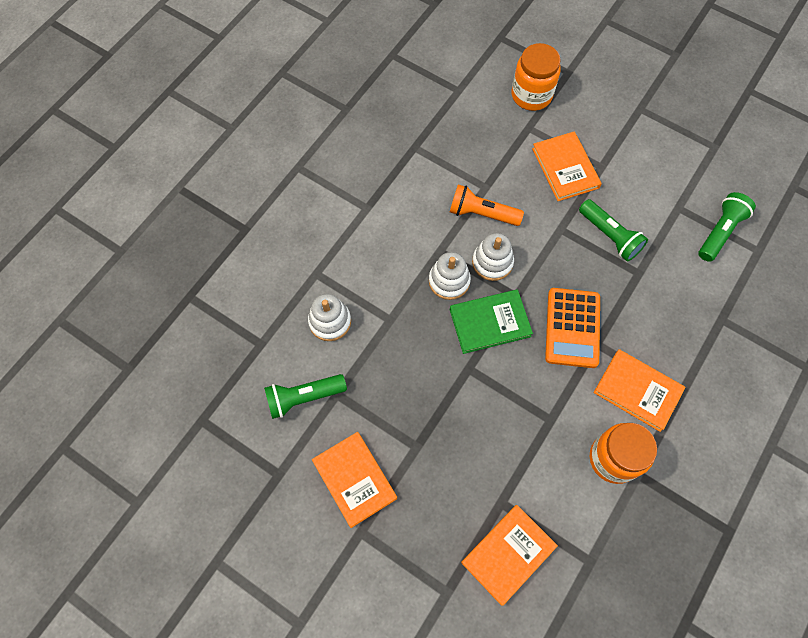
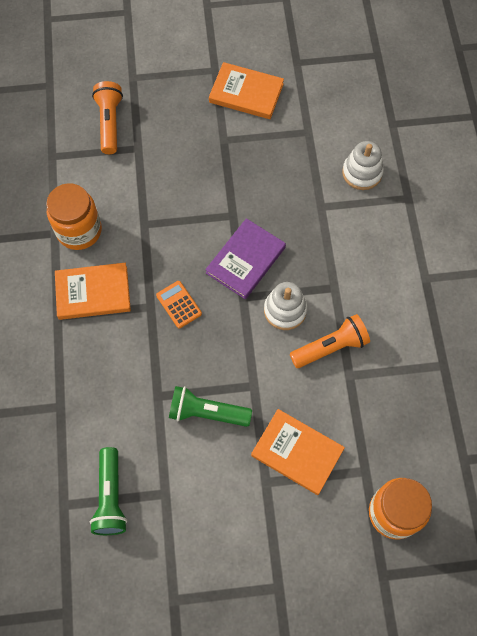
camera: 140 degrees right, 0 degrees up
green flashlight [264,374,347,419] -> none
white stacking toy [429,252,471,300] -> none
green book [450,289,533,354] -> purple book [205,218,286,299]
orange book [461,505,558,606] -> orange flashlight [92,81,123,154]
orange calculator [545,288,600,368] -> orange calculator [156,281,202,328], size x0.55

